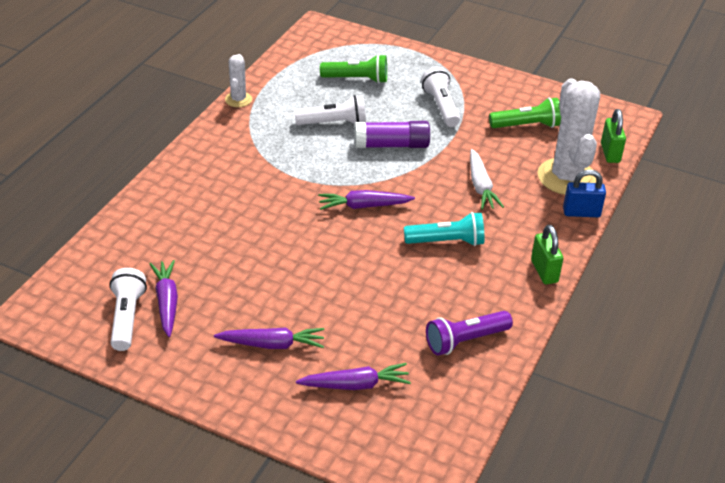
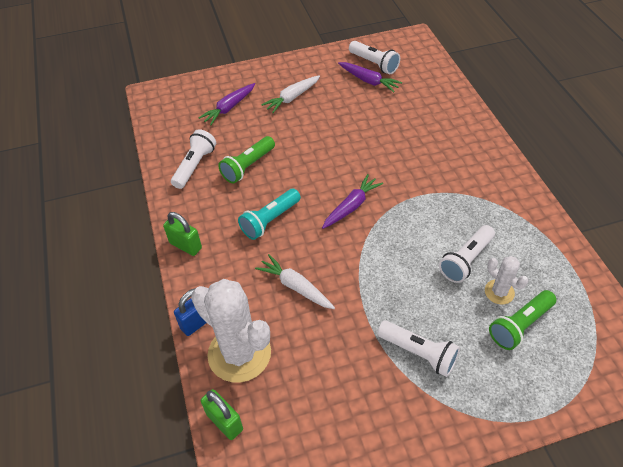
camera: 140 degrees right, 10 degrees up
purple carrot [214,328,324,349] -> white carrot [261,75,320,113]
white cactus [225,54,252,107] -> white cactus moved to [485,256,528,305]
purple glue stick [355,121,430,148] -> none
purple flashlight [426,311,513,355] -> white flashlight [171,129,216,189]
green flashlight [489,97,561,128] -> green flashlight moved to [218,136,275,183]

